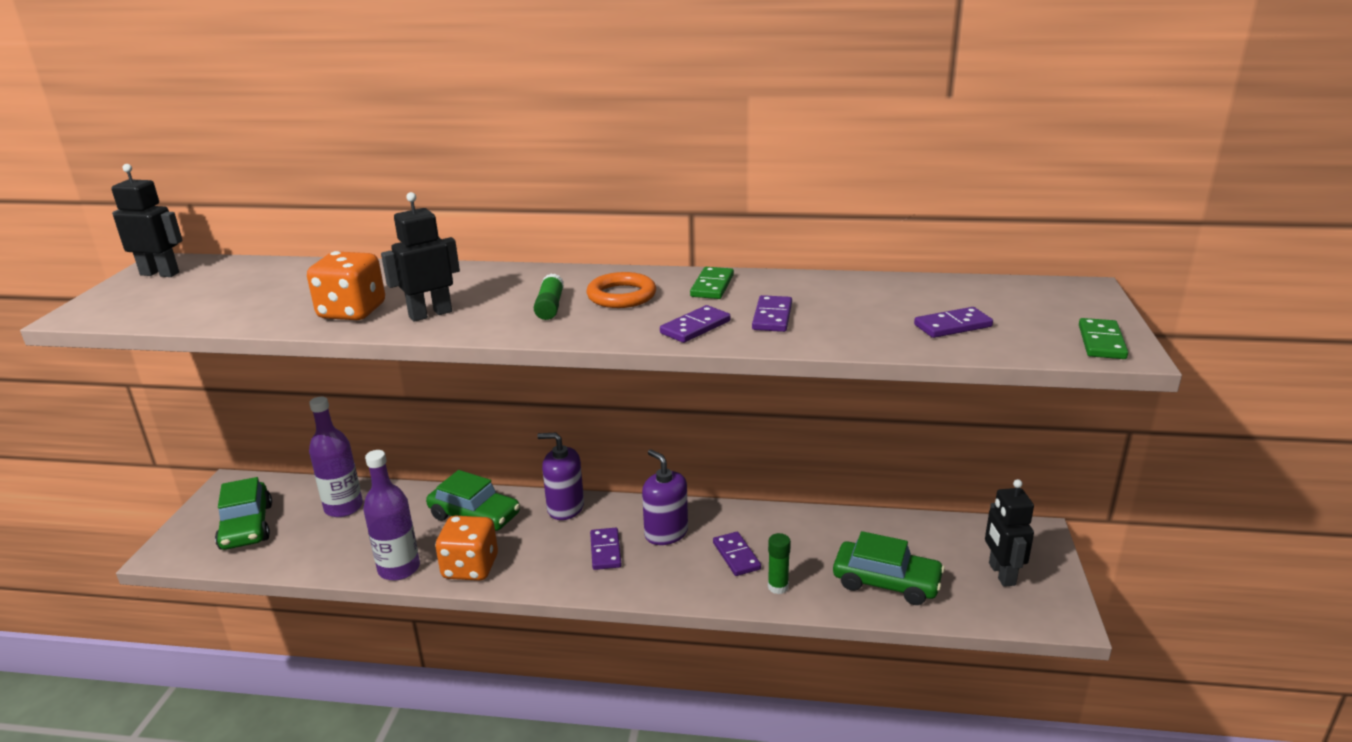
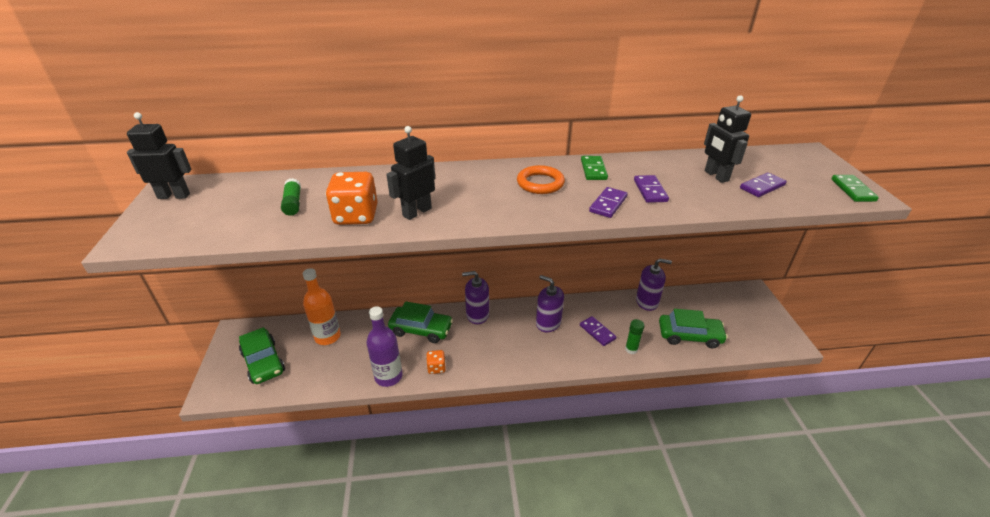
camera: 15 degrees left, 10 degrees up
purple bottle [309,396,363,517] -> orange bottle [303,268,341,345]
orange dice [435,516,498,581] -> orange dice [426,350,446,374], size x0.55
green glue stick [534,274,564,320] -> green glue stick moved to [281,178,301,216]
purple domino [590,528,622,570] -> none
black robot [985,479,1034,587] -> black robot moved to [704,95,751,183]
none -> purple soap dispenser [636,258,672,311]

